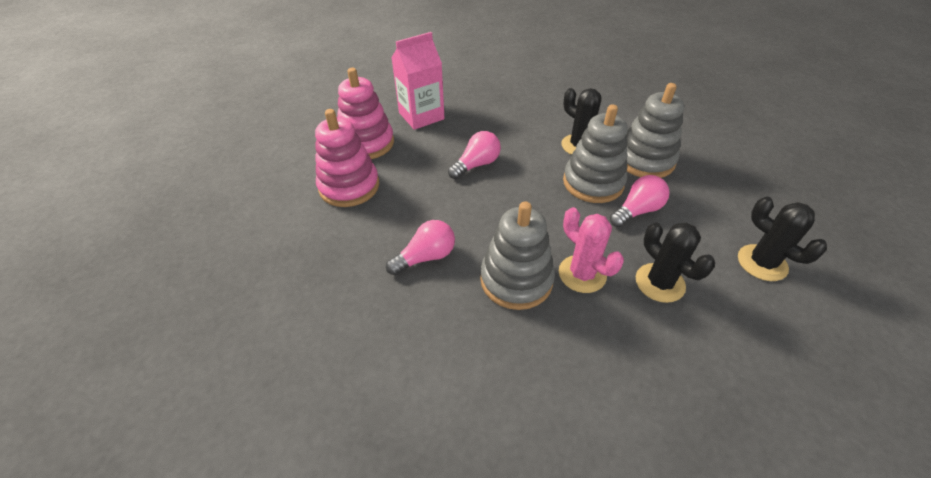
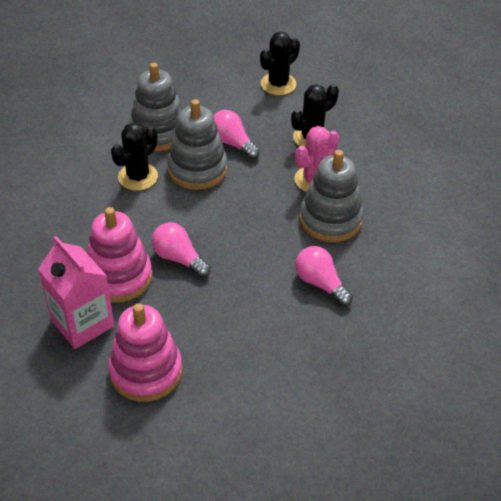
camera: 100 degrees left, 0 degrees up
pink stacking toy [315,109,379,207] -> pink stacking toy moved to [87,207,152,303]

